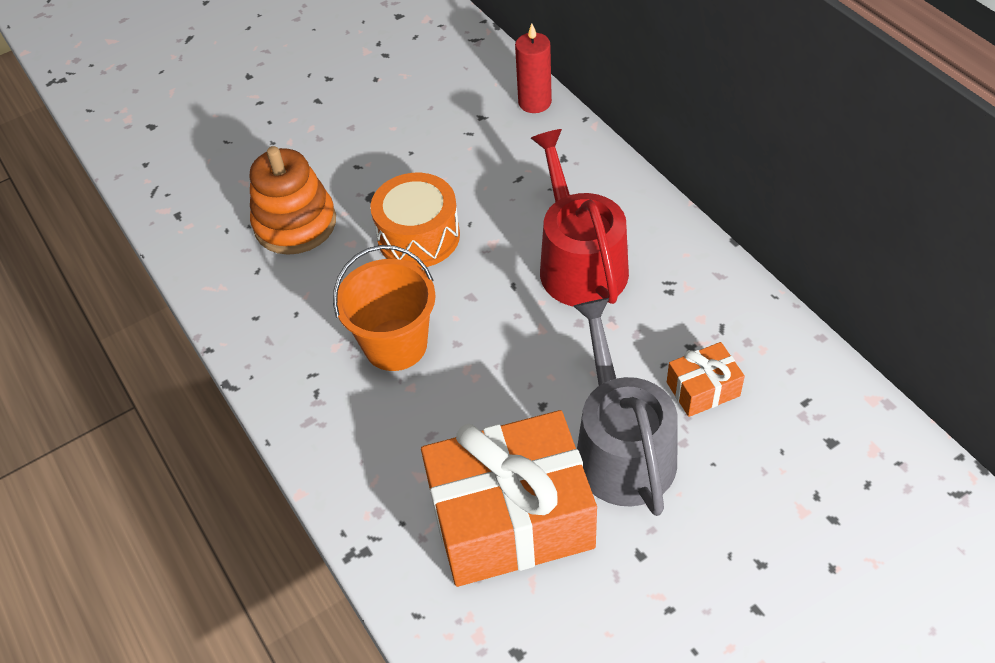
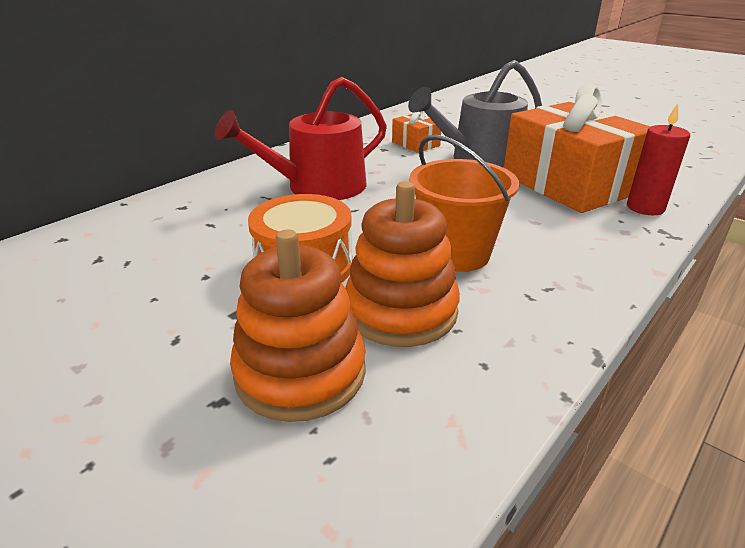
camera: 110 degrees left, 20 degrees down
red candle [515,23,552,113] -> red candle moved to [627,103,690,215]
none -> orange stacking toy [345,181,460,347]

